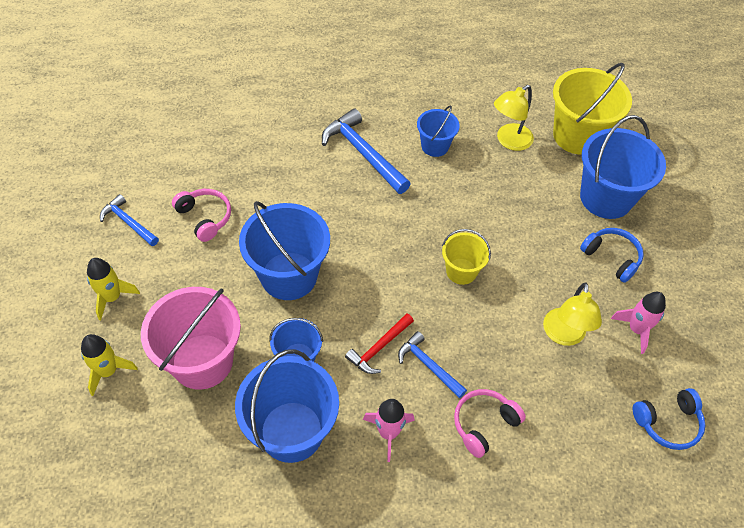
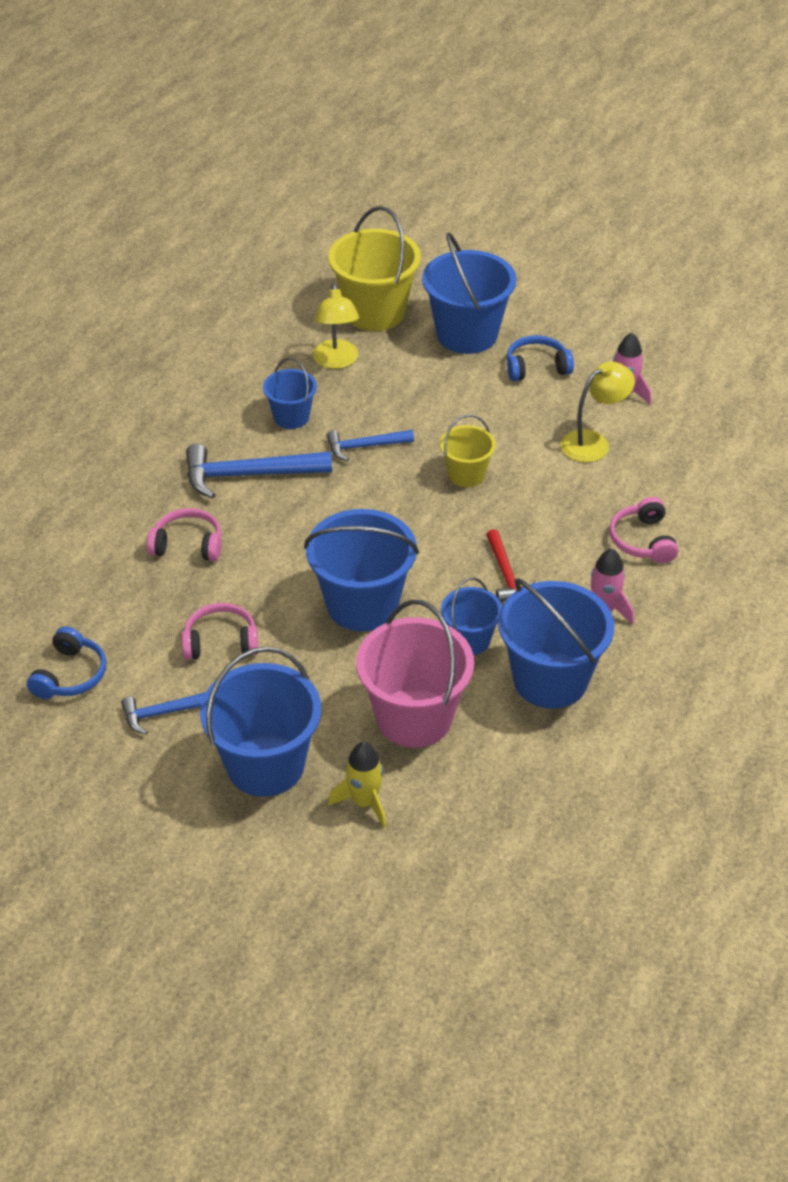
camera: 55 degrees left, 10 degrees down
yellow rocket [87,258,140,321] -> blue bucket [200,646,321,797]
blue hammer [398,331,467,398] -> blue hammer moved to [327,430,414,461]
yellow lamp [543,283,602,346] -> yellow lamp turned 75 degrees counterclockwise [561,362,635,462]
blue headphones [633,388,705,450] -> blue headphones moved to [27,626,106,699]
none -> pink headphones [147,508,221,561]

